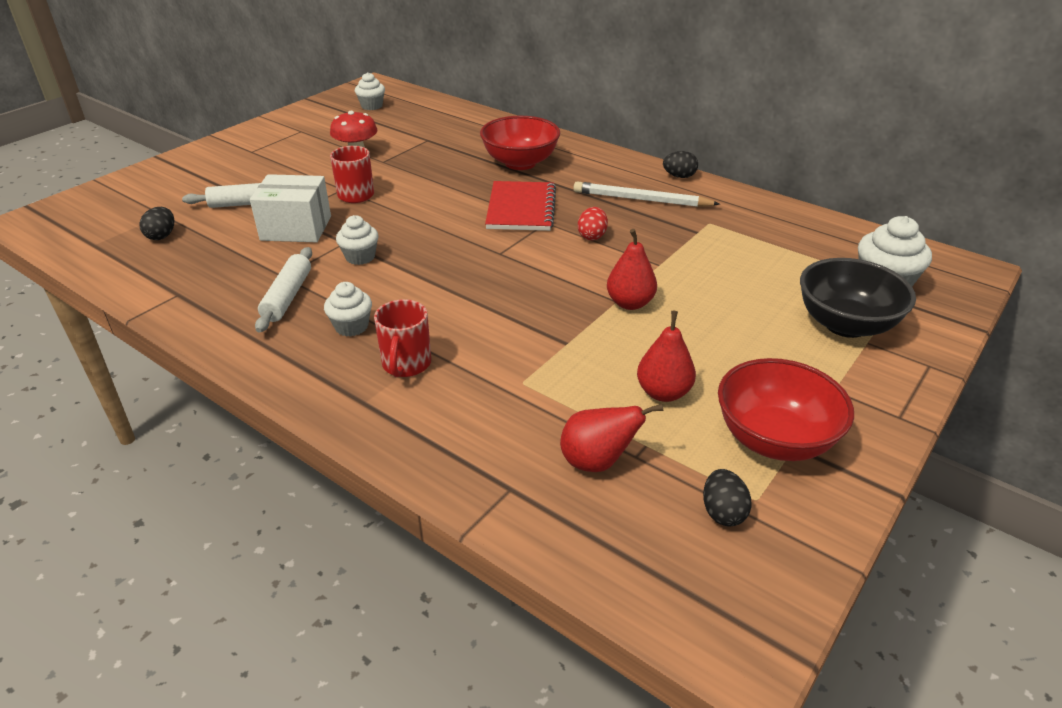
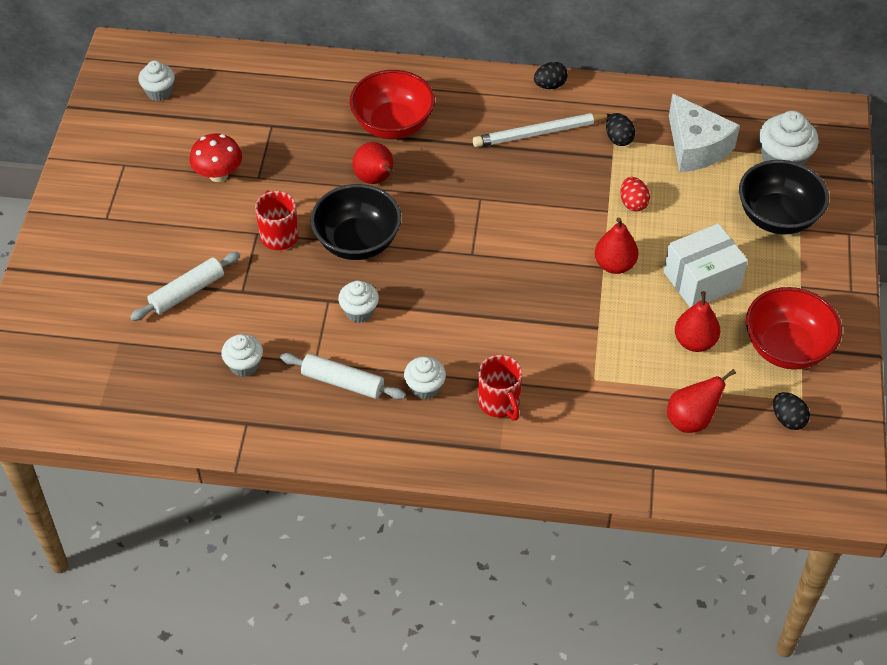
camera: 30 degrees left, 15 degrees up
black egg [139,207,174,240] -> black egg moved to [606,113,635,146]
white box [250,174,331,242] -> white box moved to [664,223,748,308]
white rolling pin [255,247,312,333] -> white rolling pin turned 45 degrees counterclockwise [280,353,406,400]
red notebook [485,181,556,231] -> none
red egg [578,207,608,240] -> red egg moved to [620,177,650,212]
none -> white cupcake [221,334,263,377]
none -> black bowl [311,184,401,260]
none -> red pear [353,142,393,184]
none -> white cheese [669,94,740,172]

